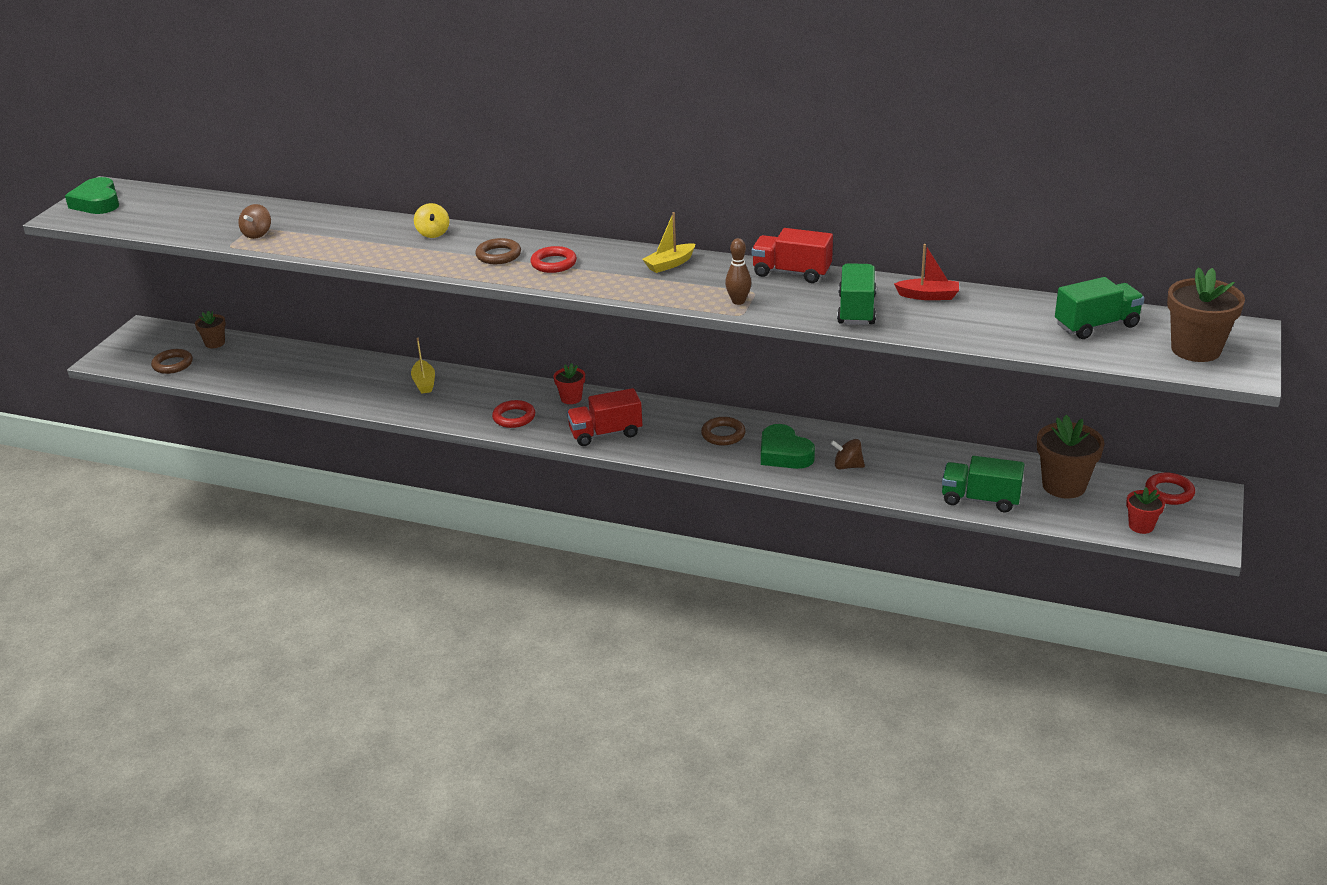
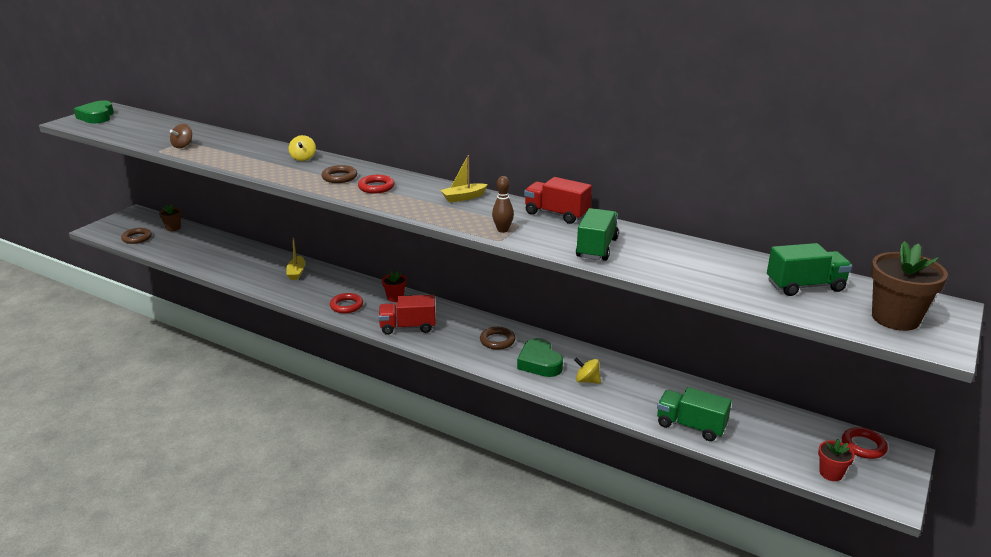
camera: 10 degrees right, 5 degrees down
brown spinning top [831,439,865,469] -> yellow spinning top [574,357,601,384]
red boat [894,244,959,300] -> none
brown flower pot [1037,415,1105,499] -> none

